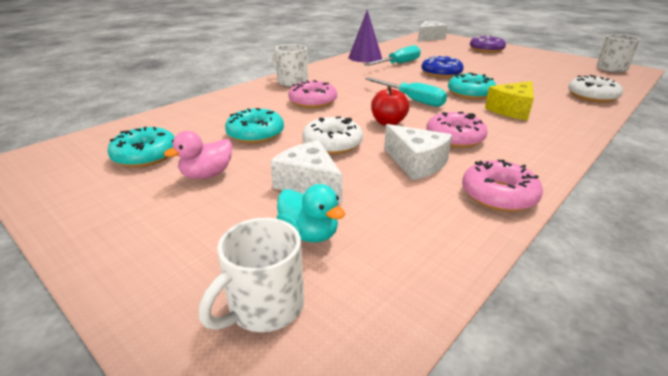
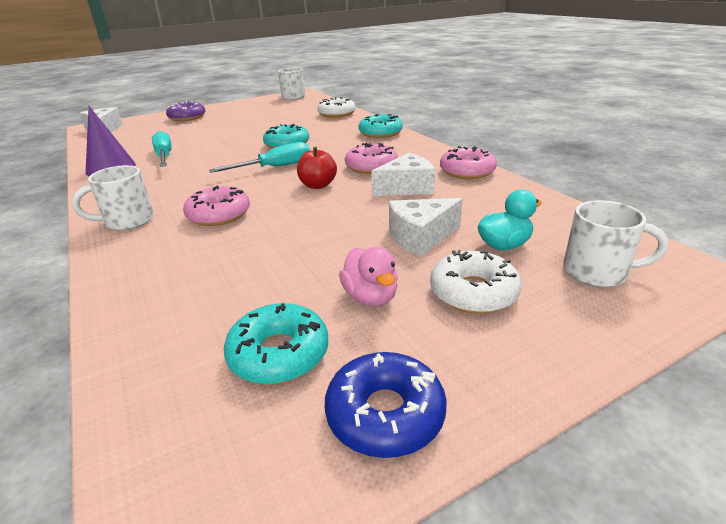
camera: 70 degrees left, 0 degrees up
white mug [199,218,304,332] -> white mug turned 45 degrees counterclockwise [563,200,668,287]
turquoise donut [225,108,284,143] -> turquoise donut moved to [358,114,403,138]
white donut [302,116,363,154] -> white donut moved to [430,250,522,314]
blue donut [421,55,464,78] -> blue donut moved to [325,352,447,458]
yellow cheese [485,81,534,121] -> none

